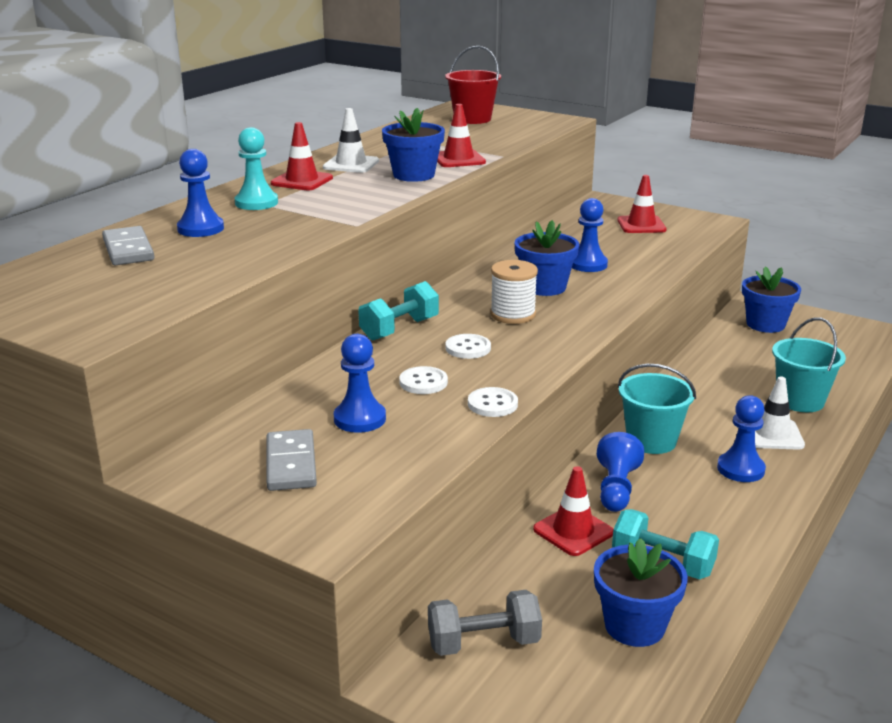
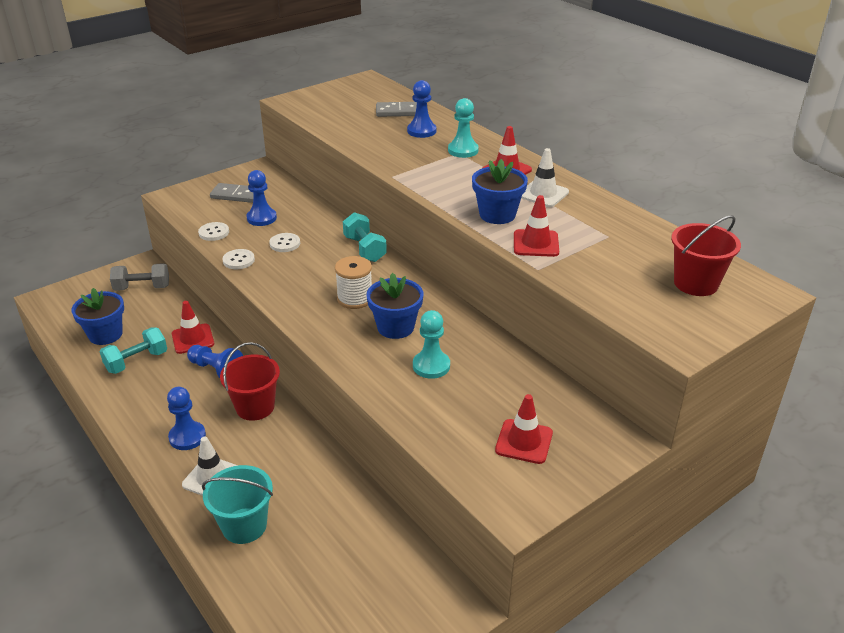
camera: 110 degrees right, 10 degrees up
grey dumbbell [428,590,542,656] -> grey dumbbell turned 75 degrees clockwise [110,263,169,291]
white button [446,334,491,359] -> white button moved to [198,222,229,241]
blue pawn [572,198,608,272] -> turquoise pawn [413,310,450,379]
turquoise bucket [618,364,696,454] -> red bucket [220,342,280,421]
blue flower pot [742,266,801,333] -> none

